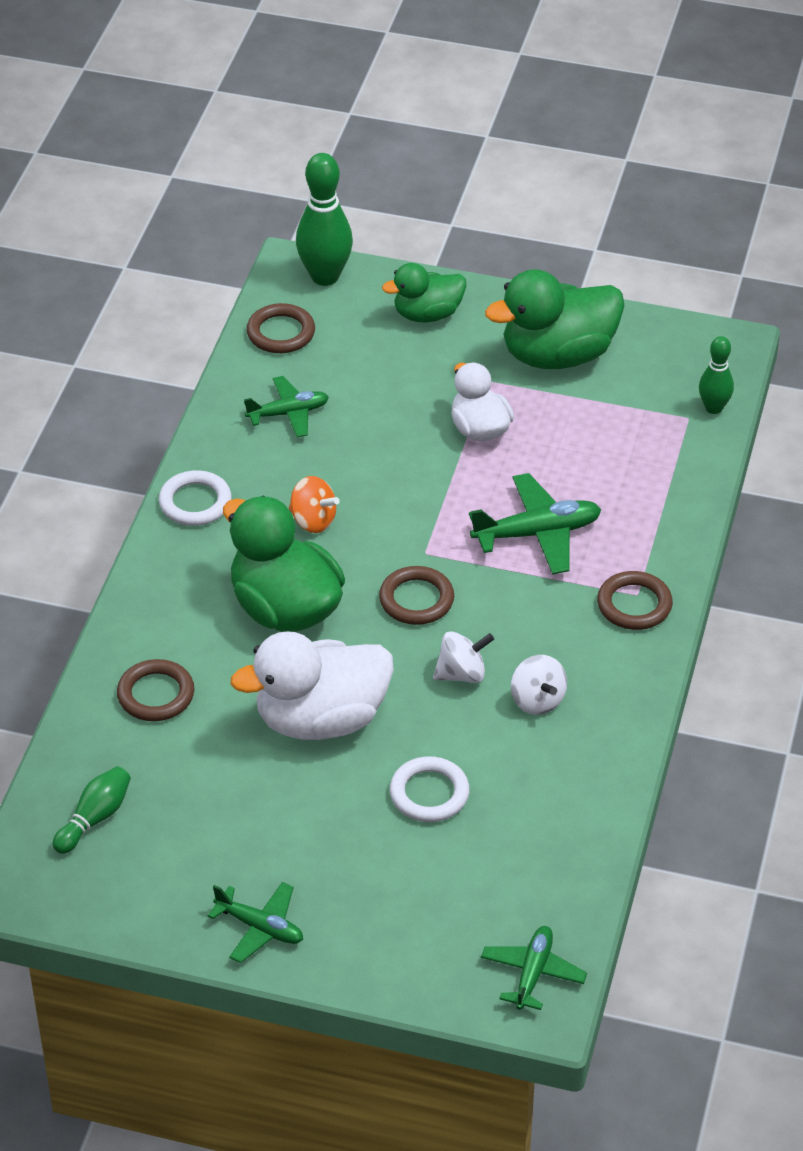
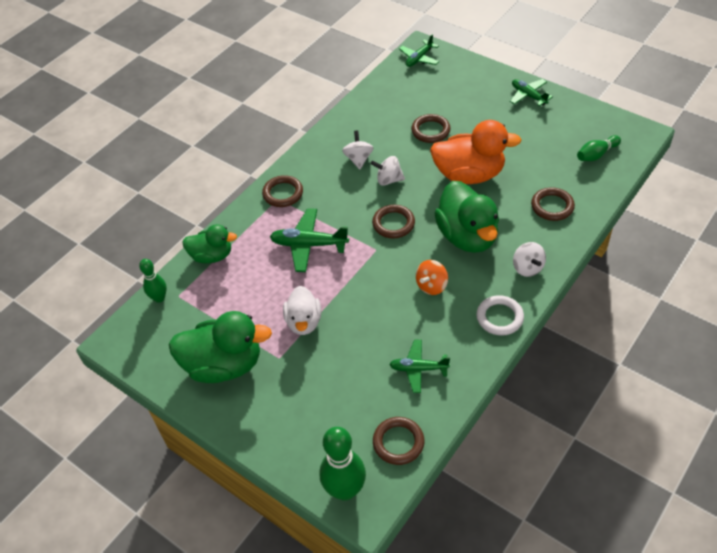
camera: 155 degrees left, 5 degrees up
white duck [231,631,394,740] -> orange duck [430,120,522,184]
orange spinning top [289,476,340,533] -> orange spinning top turned 105 degrees counterclockwise [416,260,448,295]
green duck [382,263,466,322] -> green duck moved to [182,224,237,263]
white ring [390,756,469,822] -> brown ring [411,114,451,143]
none -> white spinning top [513,242,546,277]

